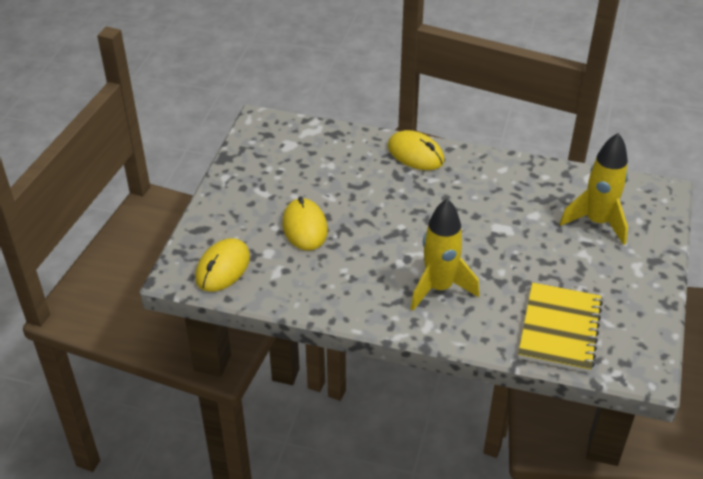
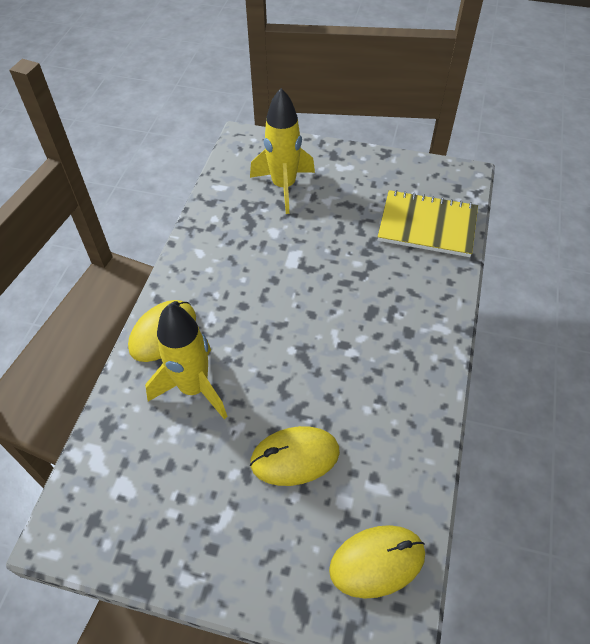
camera: 90 degrees left, 10 degrees up
yellow mouse [195,238,250,292] -> yellow mouse turned 45 degrees counterclockwise [329,525,425,598]
yellow rocket [410,199,480,311] -> yellow rocket moved to [145,304,228,419]

